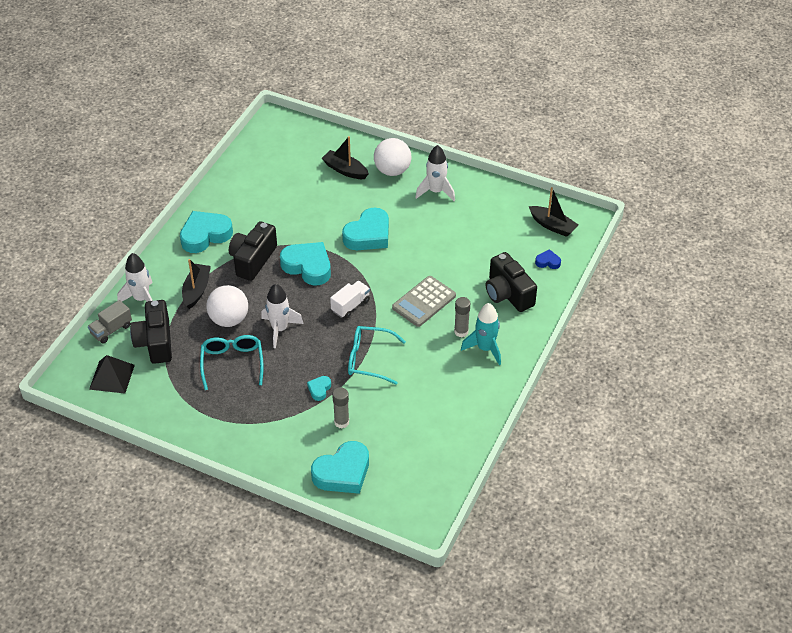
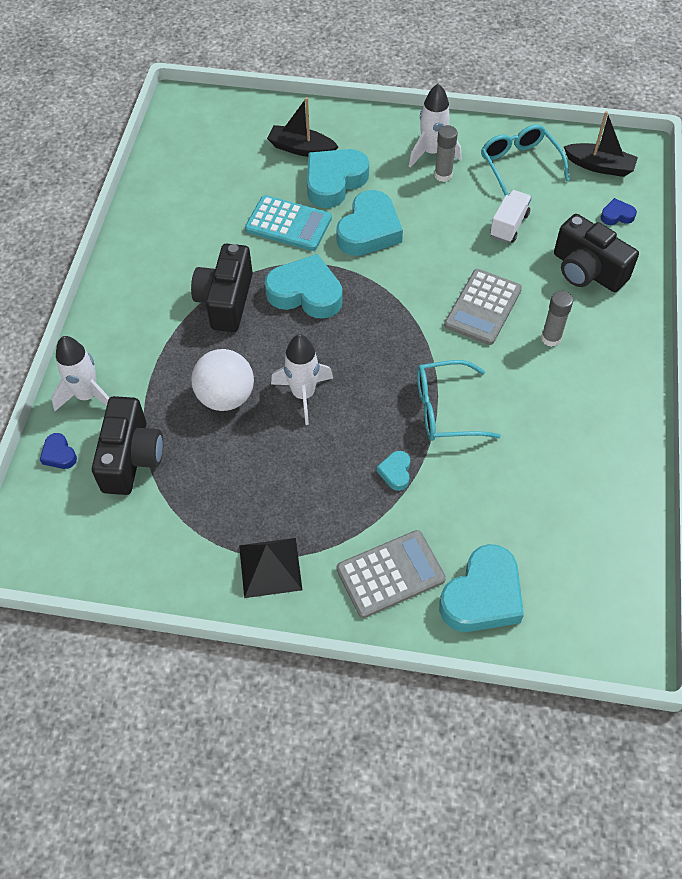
camera: 15 degrees left, 10 degrees up
grey truck [88,300,132,343] -> blue heart [40,433,77,469]
black pyramid [89,355,135,393] -> black pyramid moved to [239,538,302,598]
black camera [130,300,172,364] -> black camera turned 150 degrees counterclockwise [92,396,163,495]
turquoise heart [180,211,233,253] -> turquoise heart moved to [307,149,369,208]
black boat [182,259,211,309] -> none
turquoise glasses [200,335,264,390] -> turquoise glasses moved to [481,124,569,196]
white truck [330,281,370,319] -> white truck moved to [490,190,532,243]
grey glue stick [332,387,349,428] -> grey glue stick moved to [434,125,458,182]
white ball [374,138,411,176] -> none
turquoise rocket [461,303,501,365] -> none
none -> turquoise calculator [245,195,332,251]
none -> grey calculator [336,530,446,618]

